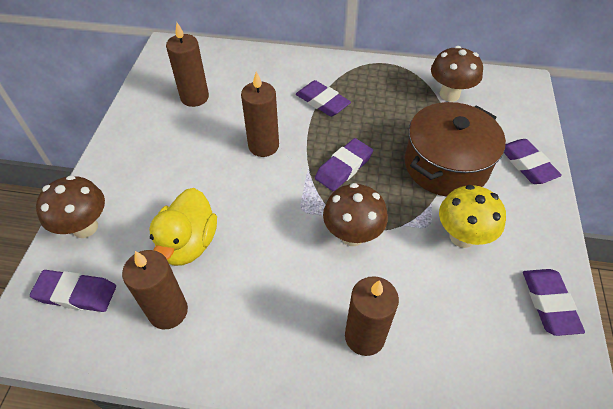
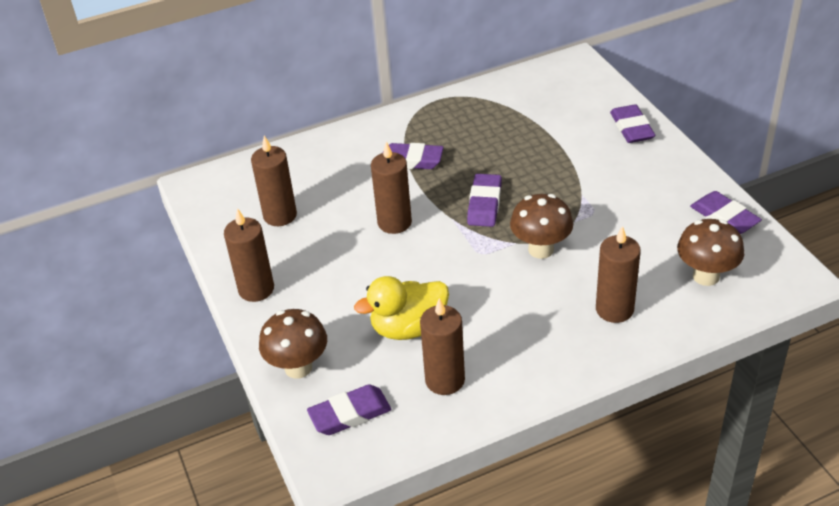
camera: 30 degrees left, 10 degrees down
yellow duck [149,188,217,266] -> yellow duck turned 90 degrees clockwise [354,276,449,340]
brown pot [405,102,506,197] -> none
brown mushroom [431,46,483,102] -> brown mushroom moved to [677,219,744,286]
yellow mushroom [439,185,506,248] -> none
purple eraser [504,139,562,184] -> purple eraser turned 45 degrees clockwise [610,105,655,143]
none -> brown candle [224,208,274,302]

